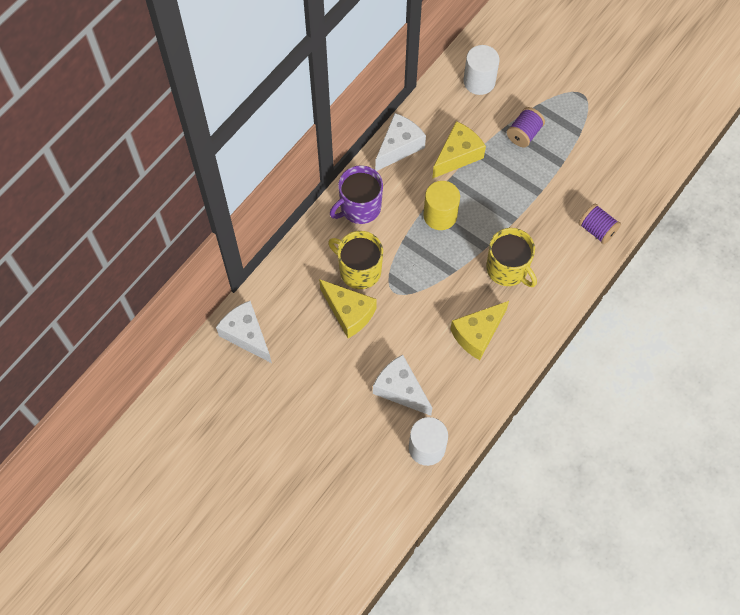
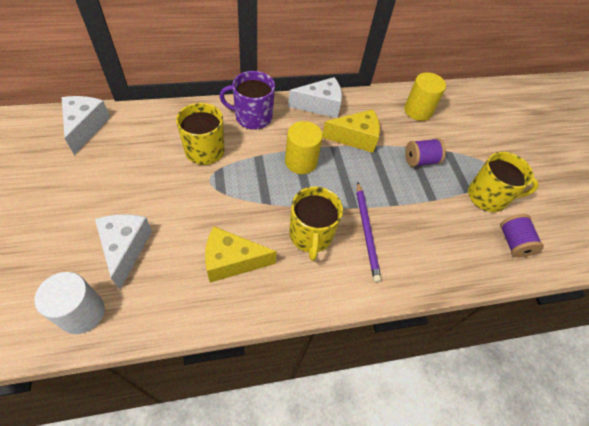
camera: 35 degrees right, 10 degrees down
yellow cheese [319,279,376,338] -> none
white cylinder [463,45,500,95] -> yellow cylinder [404,72,446,121]
purple spool [578,204,621,244] -> purple spool moved to [500,214,544,257]
none -> purple pencil [357,182,381,282]
none -> yellow mug [468,151,539,212]

